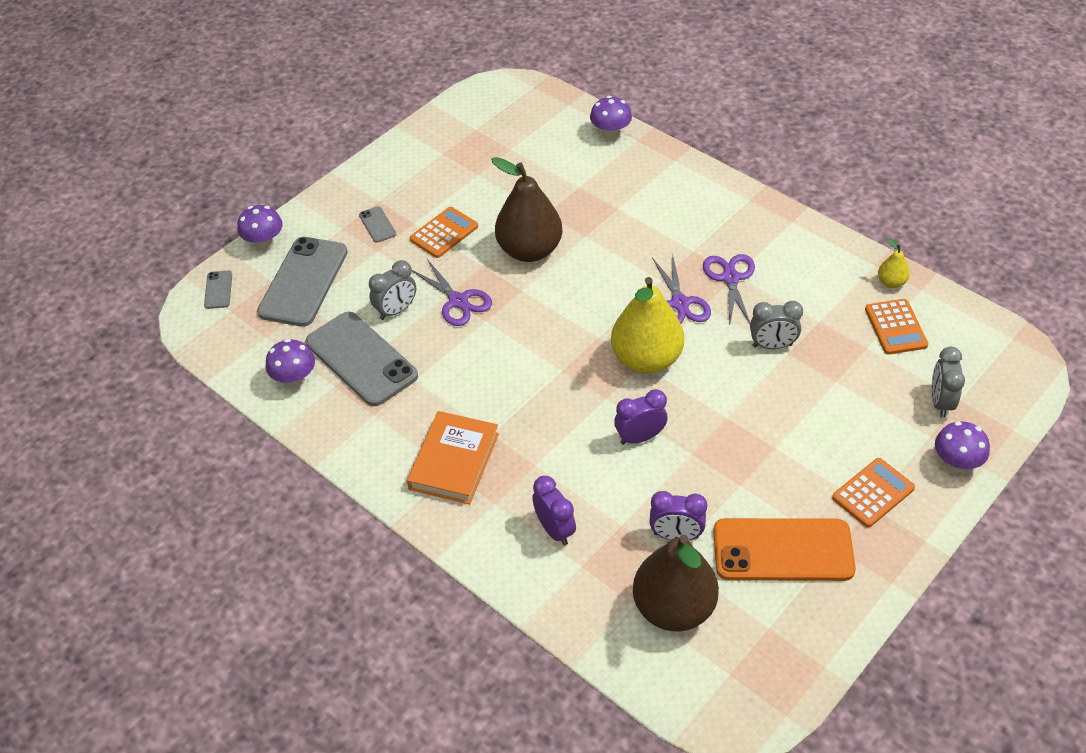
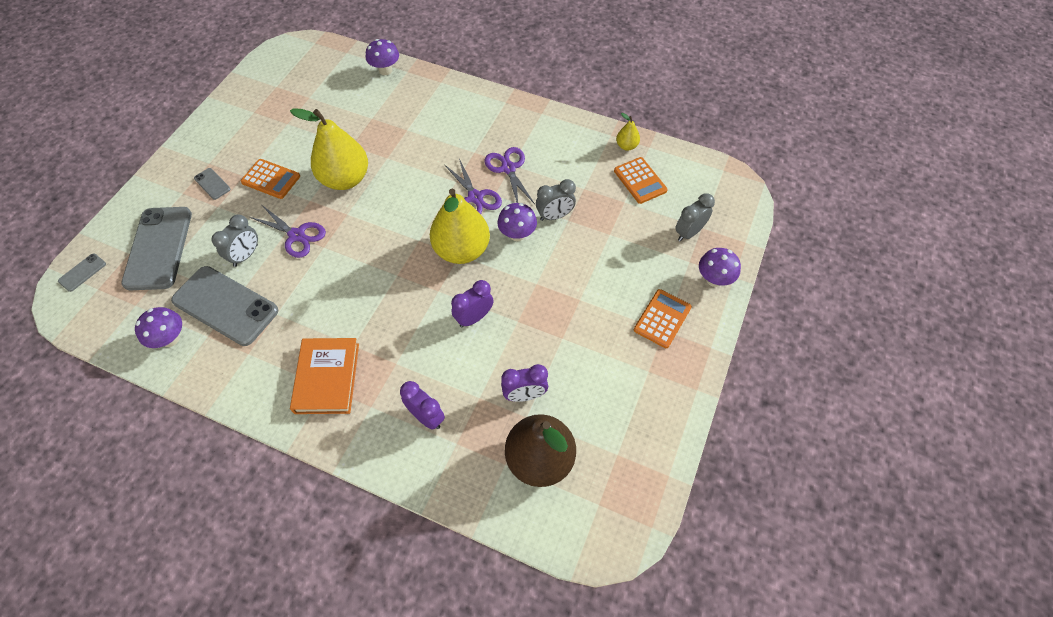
camera: 20 degrees left, 10 degrees up
grey phone [204,270,232,309] -> grey phone turned 60 degrees clockwise [58,253,106,292]
purple mushroom [237,205,283,250] -> purple mushroom moved to [497,203,537,241]
orange calculator [410,207,478,258] -> orange calculator turned 90 degrees clockwise [241,159,300,199]
brown pear [491,157,562,262] -> yellow pear [290,108,368,190]
orange phone [713,518,856,581] -> none
grey clock [932,347,965,418] -> grey clock turned 60 degrees clockwise [675,193,715,242]

